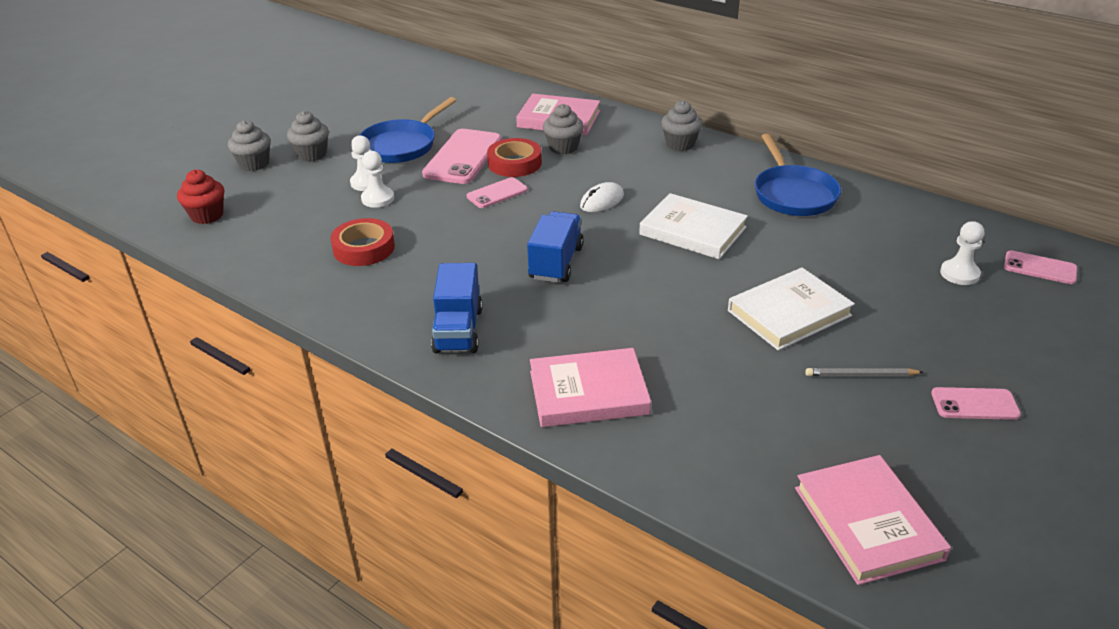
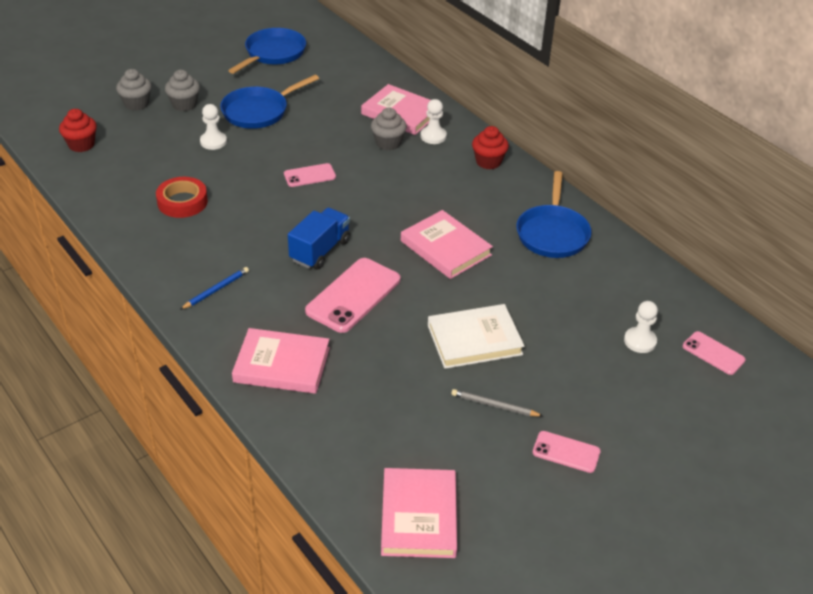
camera: 15 degrees right, 5 degrees up
white pawn [361,151,394,208] -> white pawn moved to [420,99,447,144]
pink phone [422,129,502,184] -> pink phone moved to [305,258,400,333]
blue truck [431,263,483,353] -> blue pencil [180,267,249,310]
red tape [487,138,542,177] -> none
white mouse [580,182,624,212] -> none
white book [639,193,748,259] -> pink book [401,210,493,279]
grey cupcake [661,100,703,151] -> red cupcake [472,126,509,169]
none -> blue pan [228,28,306,74]

